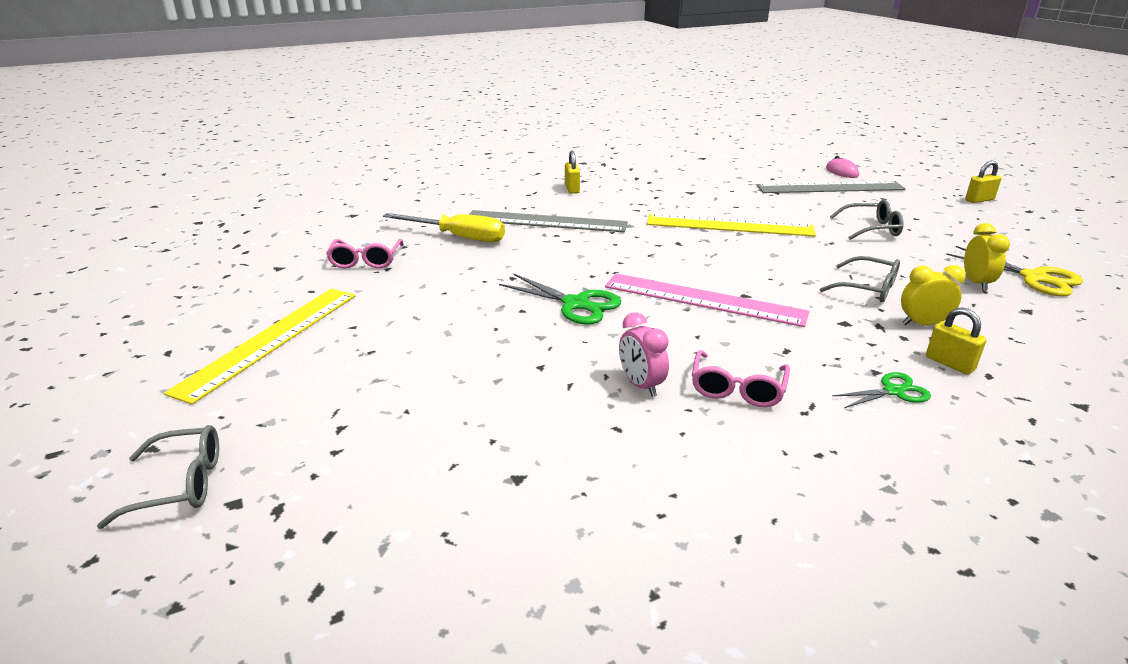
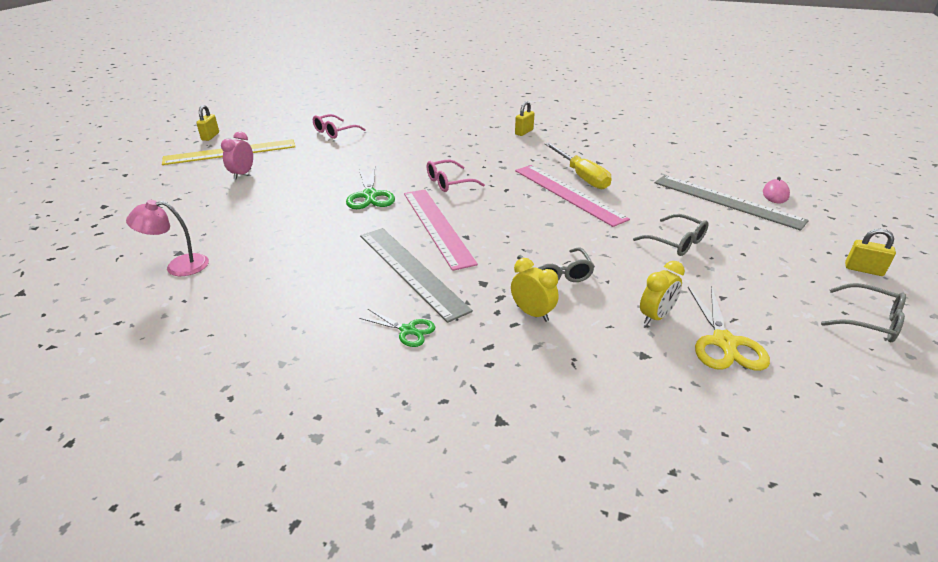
camera: 45 degrees right, 5 degrees up
grey glasses [97,425,219,529] -> grey glasses moved to [821,283,906,342]
yellow screwdriver [383,213,505,242] -> yellow screwdriver moved to [545,142,611,189]
grey ruler [469,210,628,232] -> grey ruler moved to [360,228,473,323]
pink clock [619,312,669,397] -> pink clock moved to [221,132,253,179]
yellow ruler [647,214,816,237] -> pink ruler [515,165,630,227]
pink glasses [692,350,790,407] -> pink glasses moved to [427,160,485,192]
yellow padlock [926,308,986,375] -> yellow padlock moved to [196,105,219,141]
none -> pink lamp [126,200,209,276]

